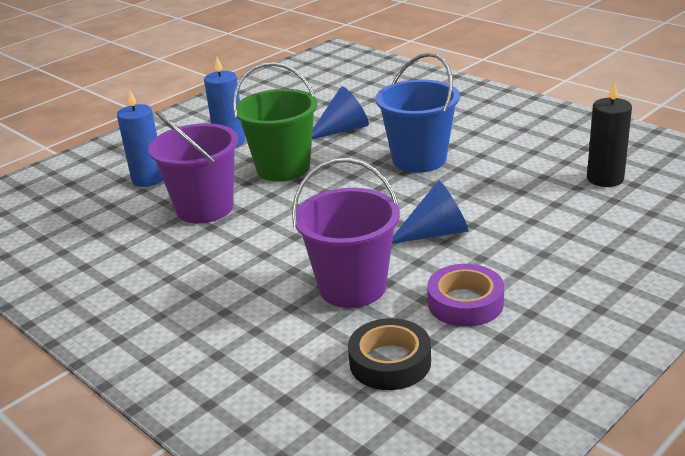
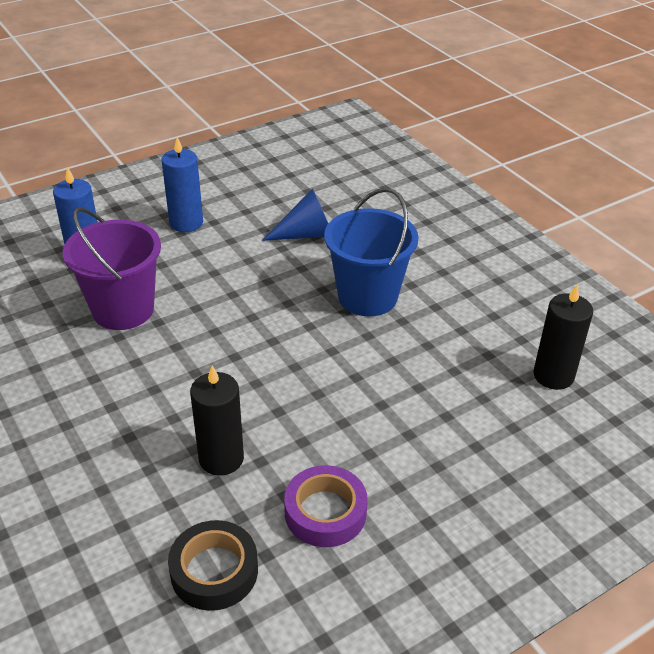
camera: 10 degrees right, 10 degrees up
green bucket [233,62,318,182] -> none
purple bucket [292,158,400,308] -> black candle [190,365,244,476]
blue cone [392,180,469,244] -> none

